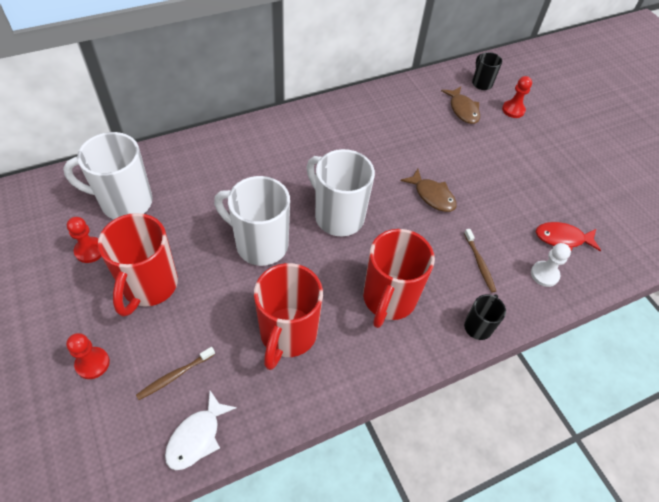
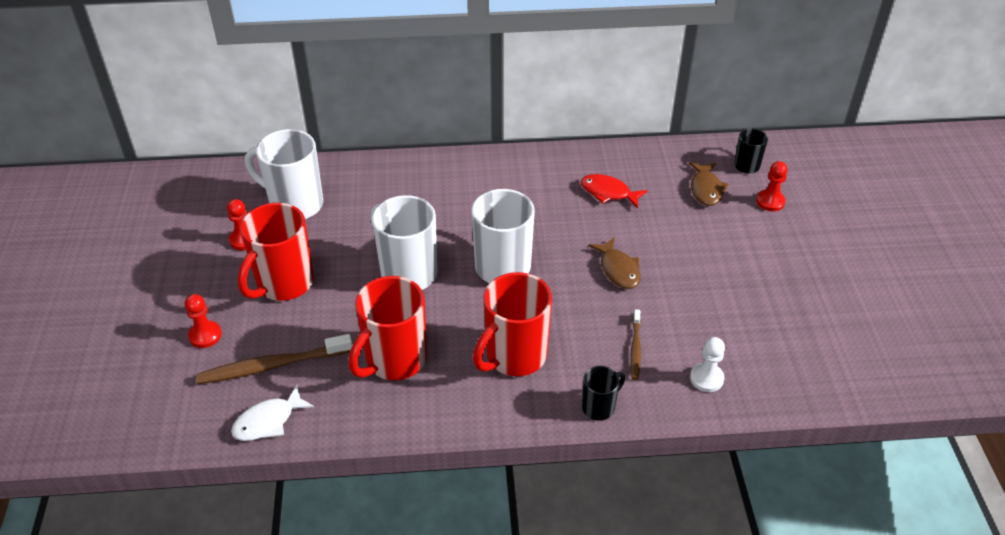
camera: 25 degrees right, 10 degrees down
brown toothbrush [136,347,215,400] -> brown toothbrush [196,334,352,384], size x1.80
red fish [536,222,601,251] -> red fish moved to [581,174,648,209]

